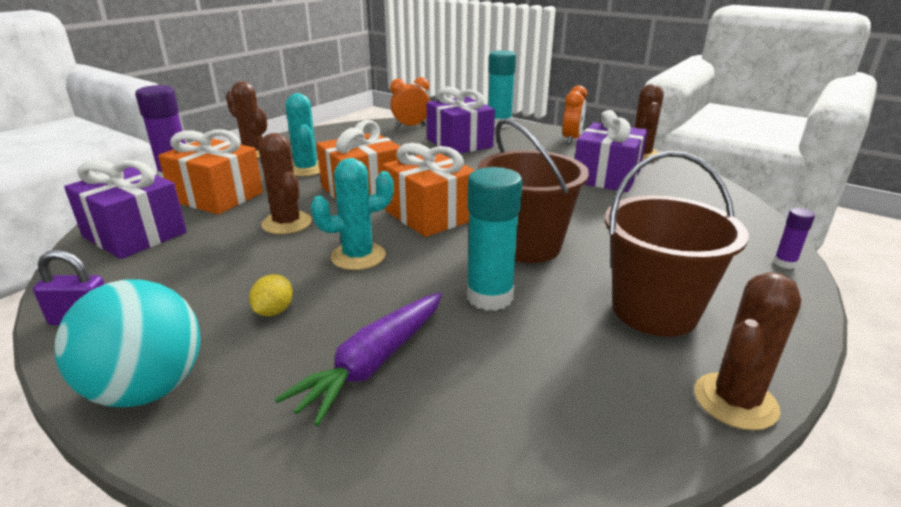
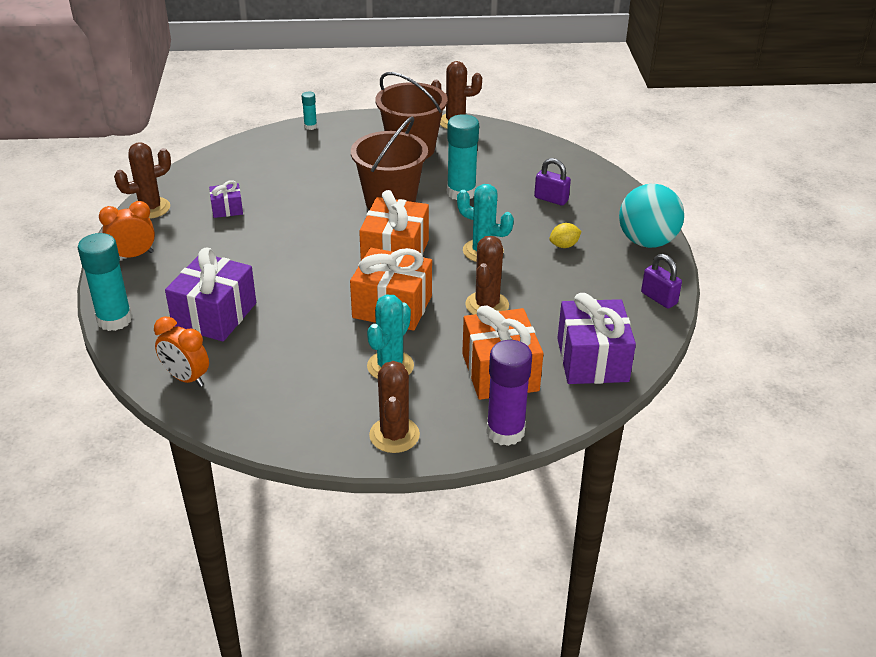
camera: 130 degrees left, 10 degrees up
purple carrot [275,292,442,426] -> purple padlock [534,158,571,206]
purple gift [575,110,648,192] -> purple gift [209,180,243,218], size x0.50
purple glue stick [773,208,815,269] -> turquoise glue stick [302,92,317,130]

